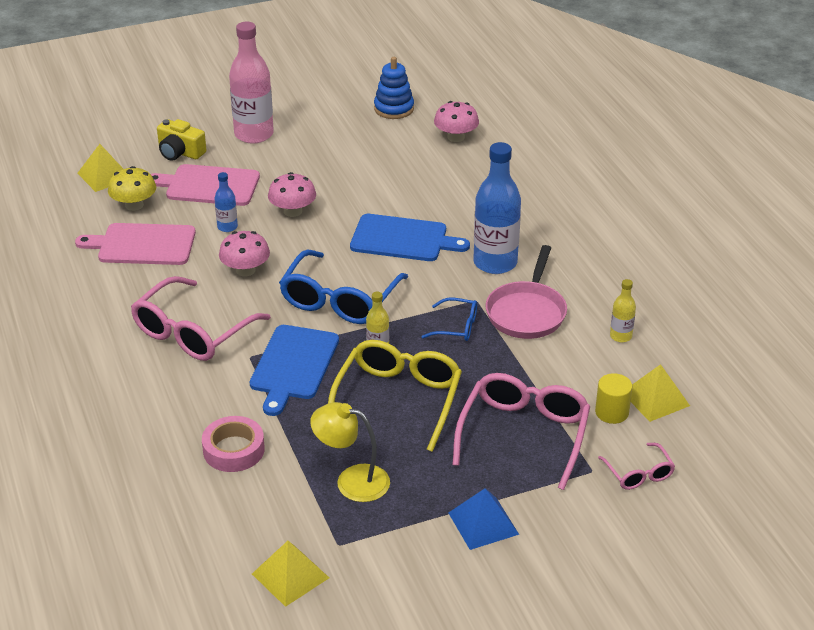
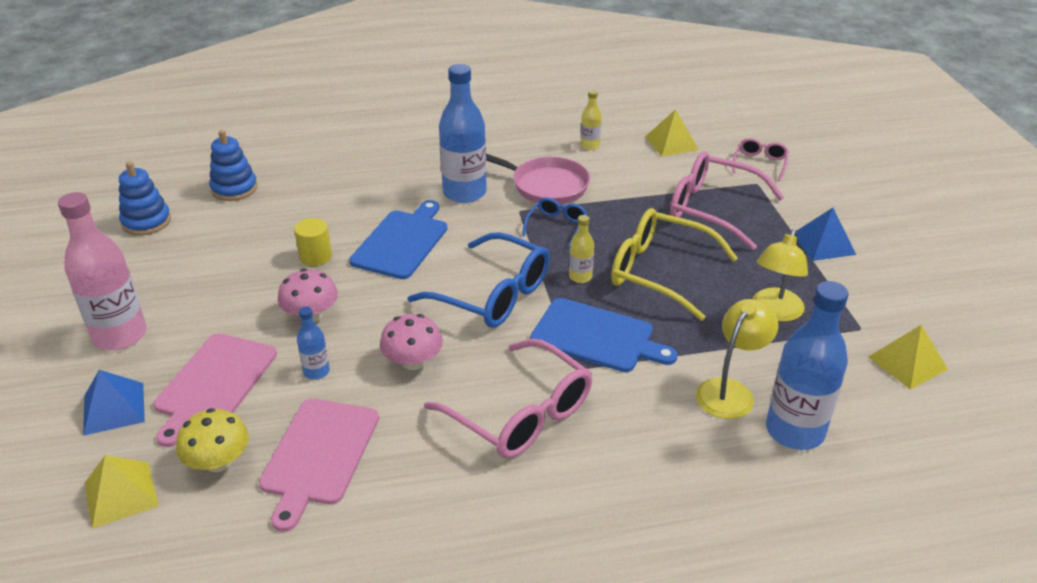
camera: 80 degrees left, 0 degrees up
yellow camera [157,119,206,161] -> blue pyramid [83,370,145,436]
pink tape [202,416,265,472] -> yellow lamp [696,299,779,419]
pink mushroom [434,101,479,142] -> blue stacking toy [209,130,257,201]
yellow cylinder [595,373,632,424] -> yellow cylinder moved to [294,218,332,266]
pink glasses [598,443,675,490] -> pink glasses turned 60 degrees counterclockwise [732,138,789,181]
none -> blue bottle [766,281,849,450]

